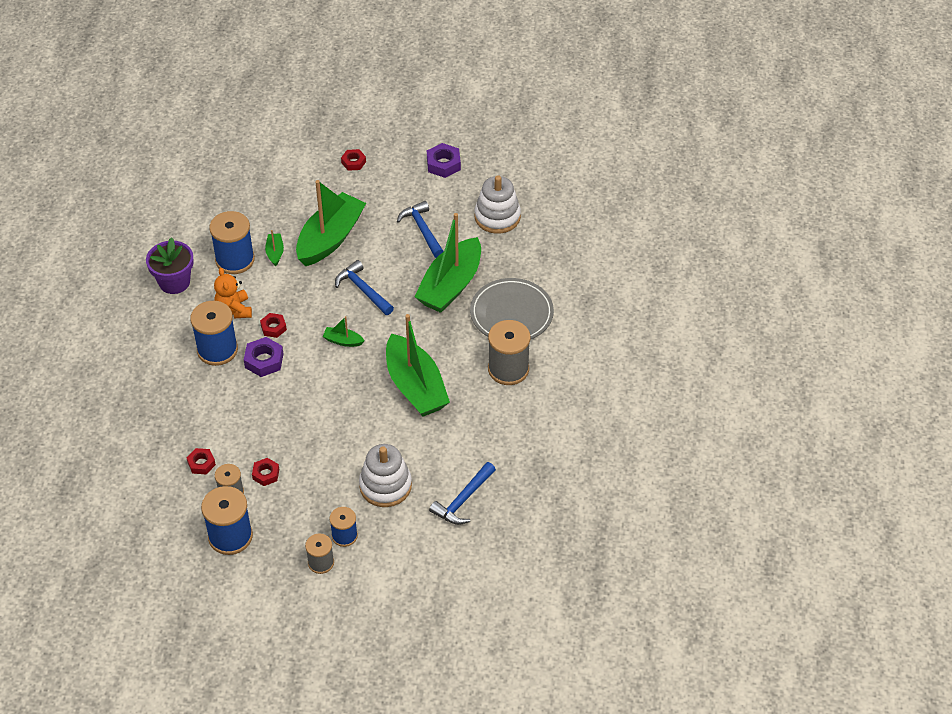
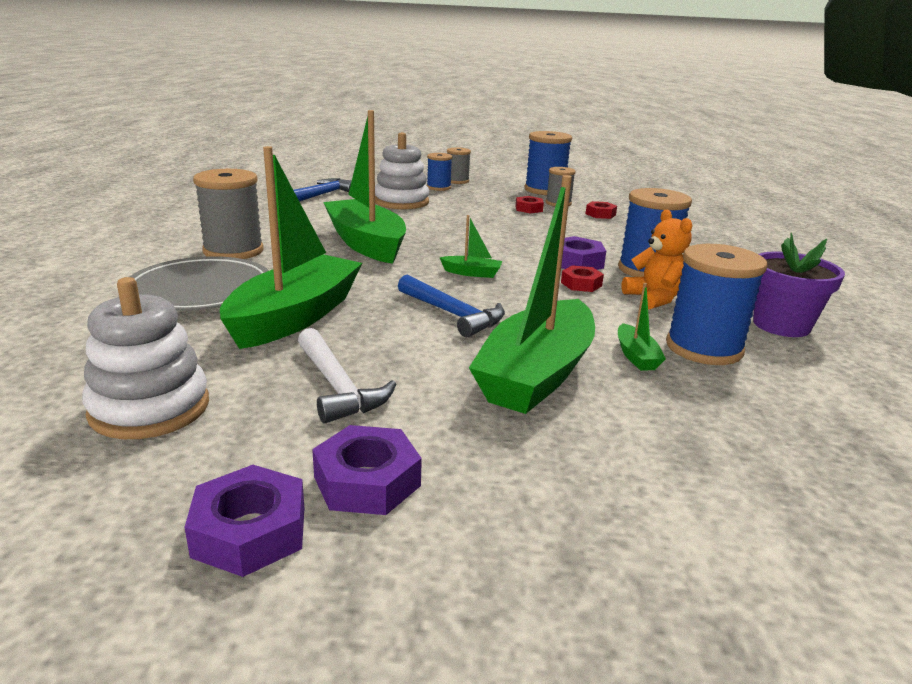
camera: 175 degrees right, 25 degrees down
red nut [341,149,366,171] -> none
blue hammer [397,201,444,258] -> white hammer [298,328,396,424]
none -> purple nut [312,425,422,515]

